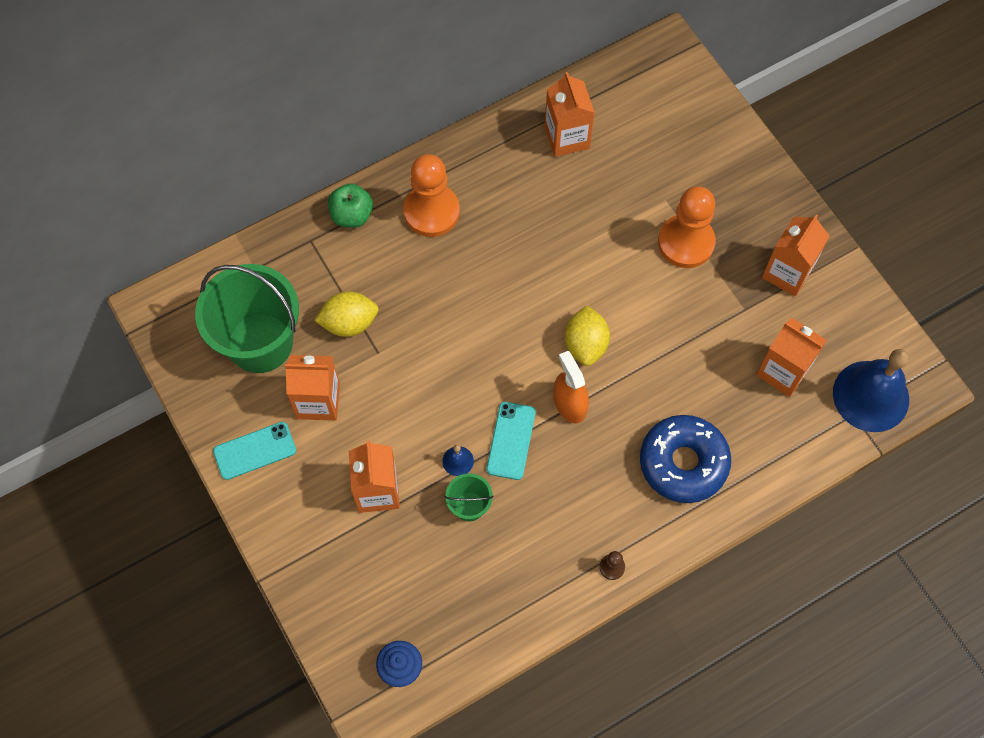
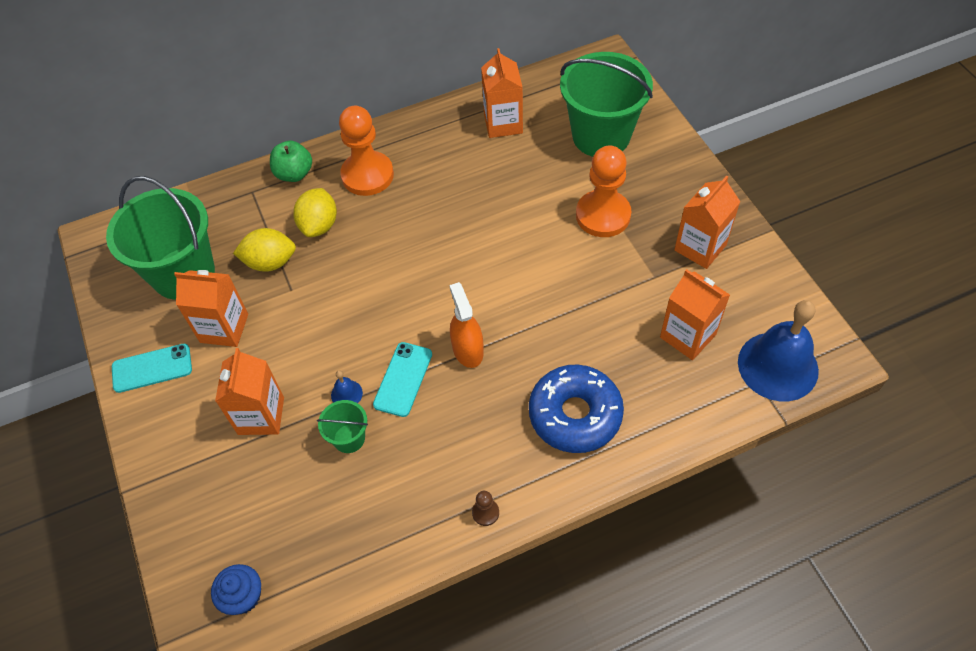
camera: 10 degrees right, 10 degrees down
yellow lemon [565,305,610,366] -> yellow lemon moved to [293,188,337,237]
none -> green bucket [560,52,653,157]

